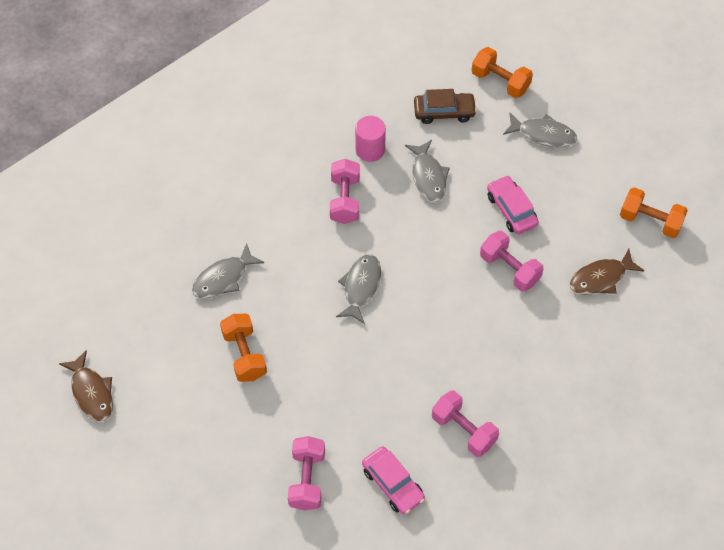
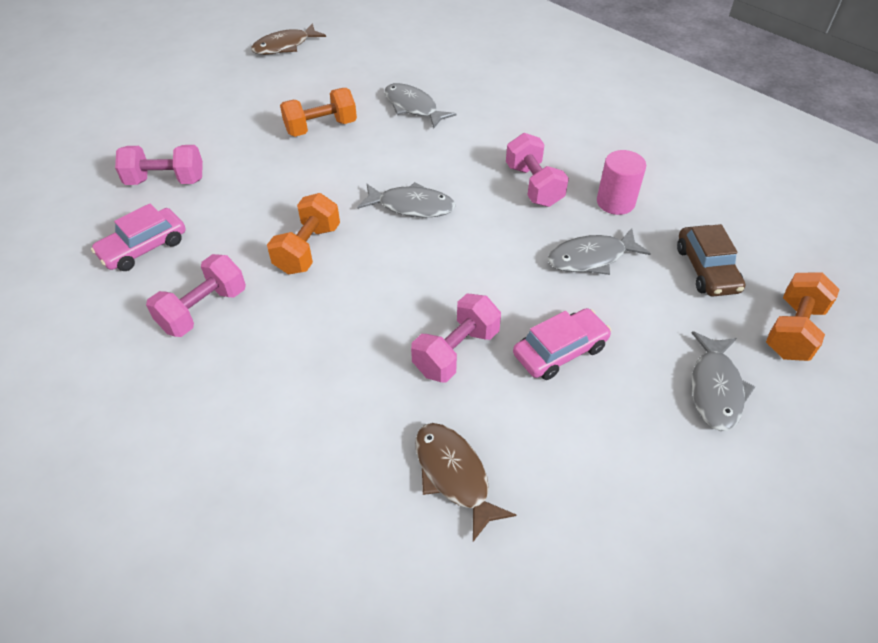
camera: 85 degrees right, 10 degrees down
pink dumbbell [330,159,360,224] -> pink dumbbell turned 75 degrees clockwise [506,133,569,207]
orange dumbbell [620,187,688,238] -> orange dumbbell moved to [267,193,340,275]

